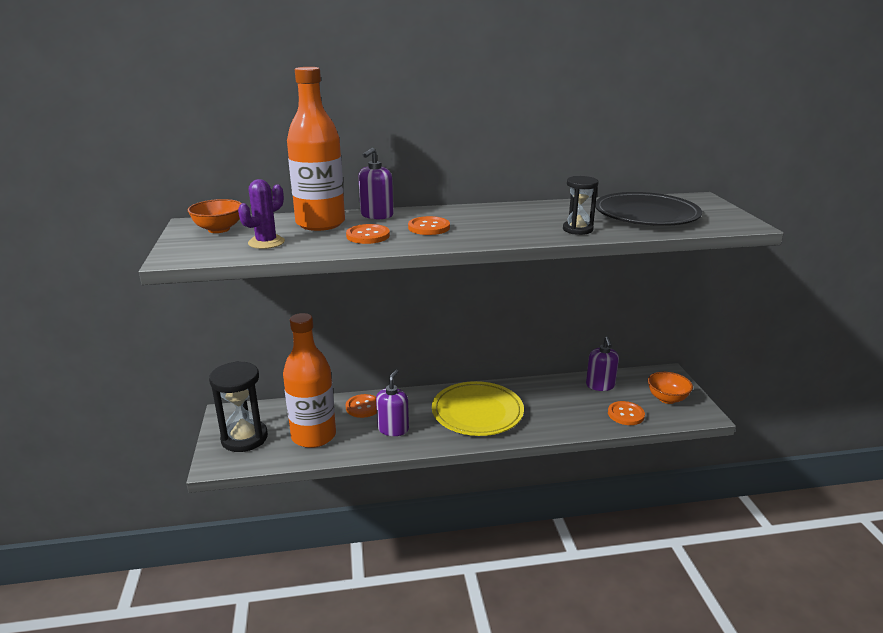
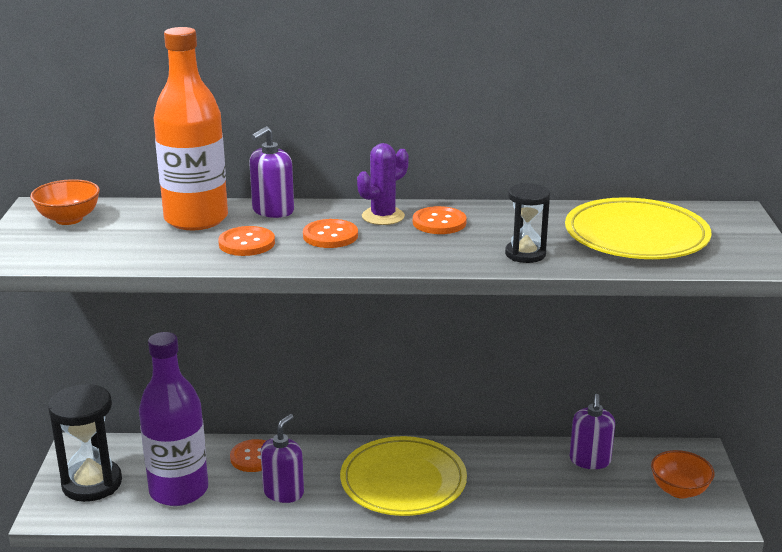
camera: 10 degrees right, 0 degrees up
purple cactus [238,179,285,249] -> purple cactus moved to [357,143,409,225]
orange bottle [283,313,336,448] -> purple bottle [139,332,208,506]
black plate [595,192,702,226] -> yellow plate [565,197,711,259]
orange button [608,401,645,425] -> orange button moved to [413,206,467,234]

